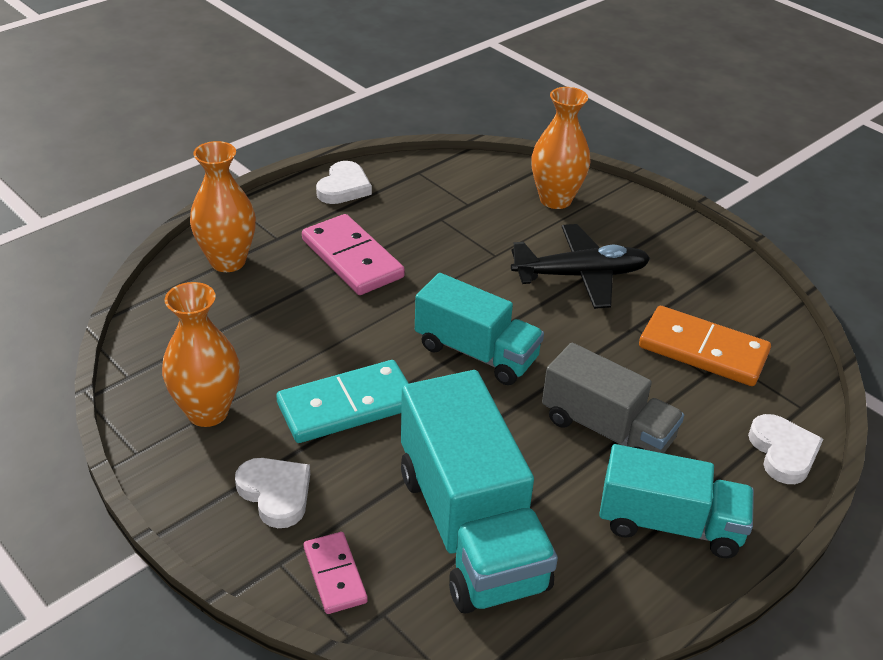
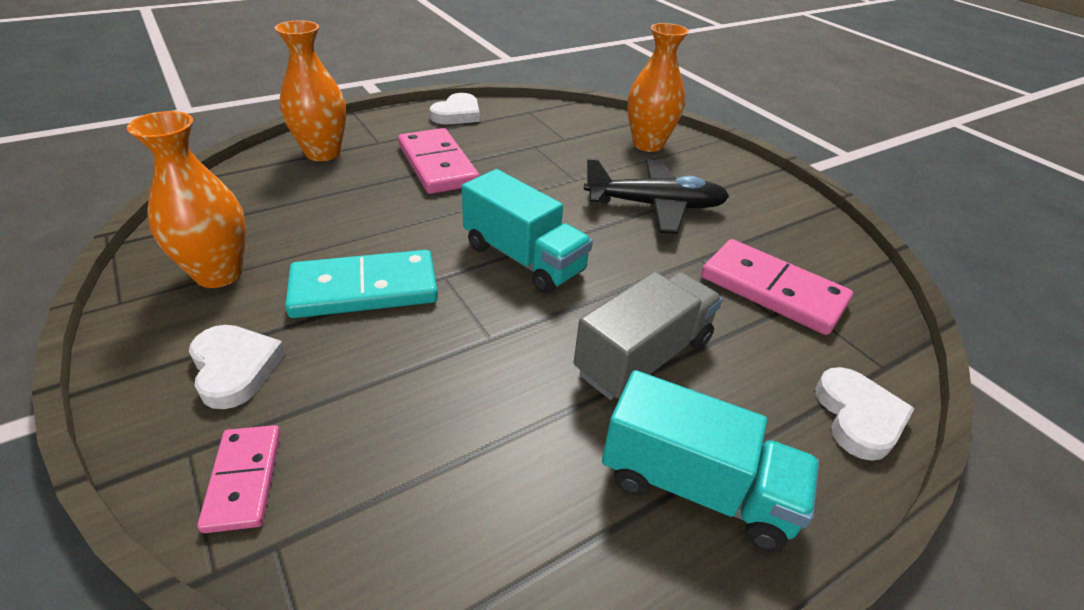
camera: 10 degrees right, 0 degrees up
turquoise truck [401,370,558,613] -> none
grey truck [542,343,684,453] -> grey truck turned 90 degrees counterclockwise [574,272,723,400]
orange domino [639,306,771,386] -> pink domino [701,239,853,335]

